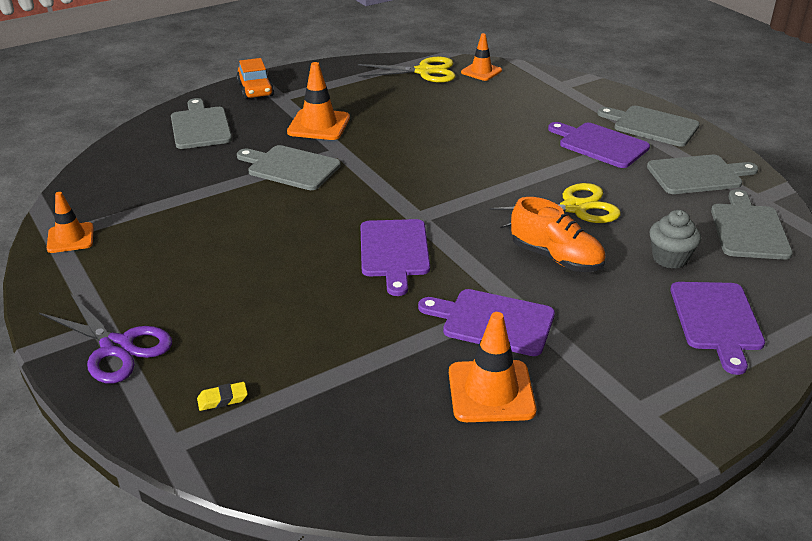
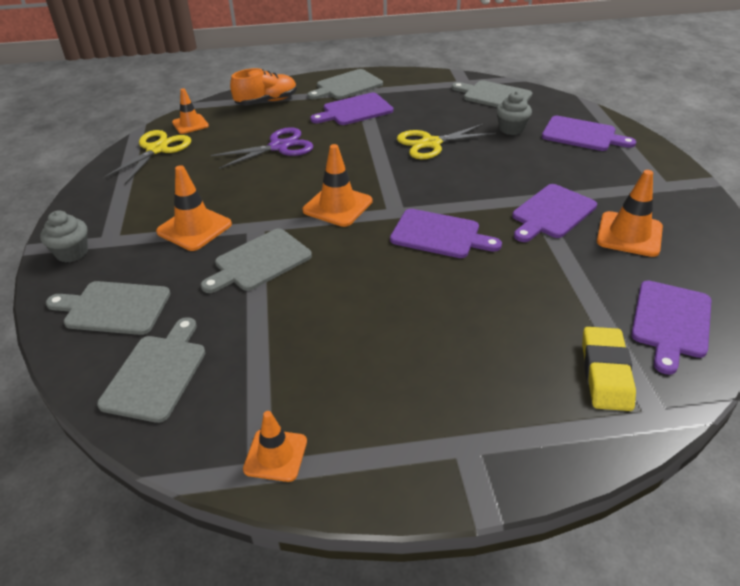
camera: 65 degrees left, 5 degrees up
purple scissors [39,293,172,383] -> purple scissors moved to [211,127,313,169]
yellow eraser [197,382,248,411] -> yellow eraser [582,327,636,411], size x2.11
orange car [236,58,274,99] -> grey cupcake [40,210,88,262]
yellow scissors [489,183,621,228] -> yellow scissors turned 120 degrees counterclockwise [397,124,496,159]
orange shoe [511,197,606,272] -> orange shoe moved to [230,68,297,106]
grey cutting board [647,155,759,194] -> grey cutting board moved to [97,317,205,423]
none -> orange traffic cone [303,144,372,227]
none -> purple cutting board [631,281,712,375]

